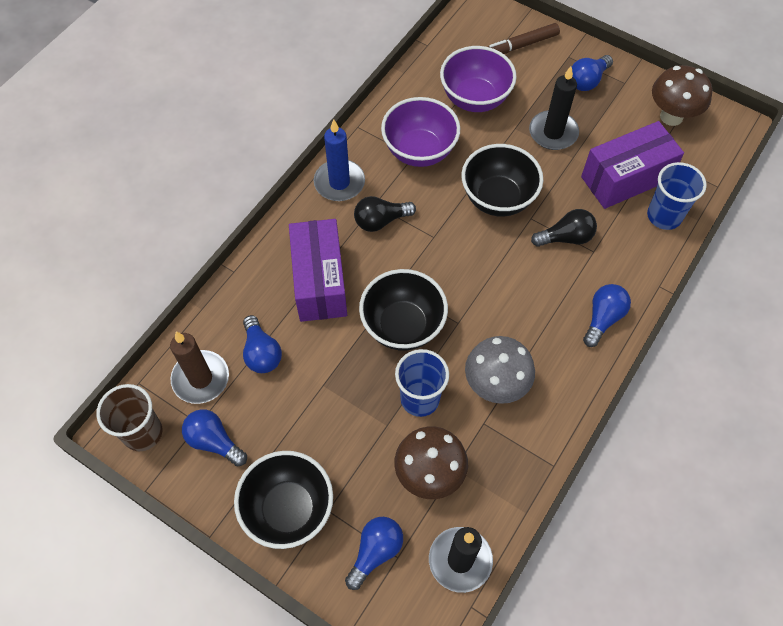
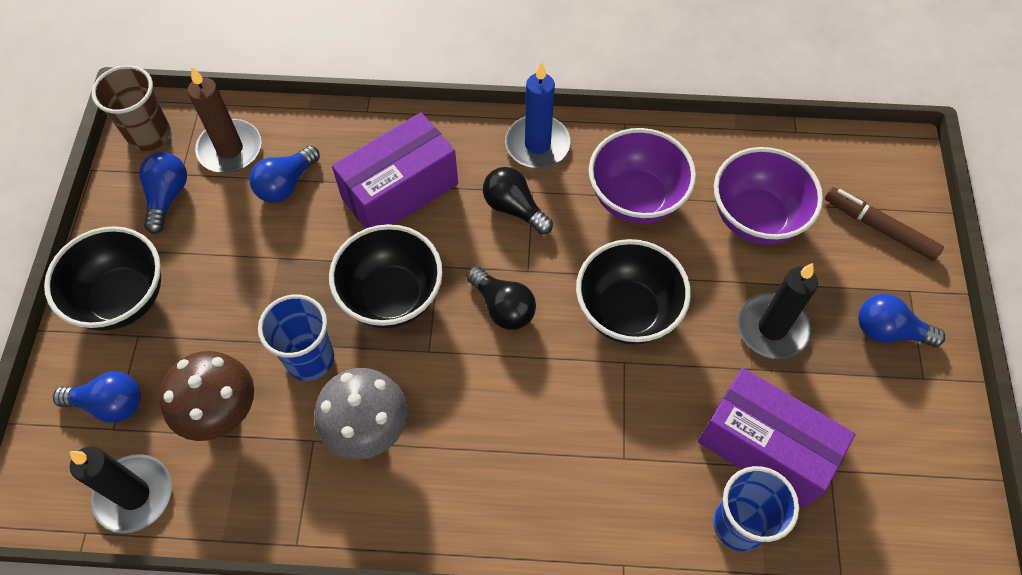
camera: 60 degrees right, 0 degrees up
black light bulb [531,209,597,247] -> black light bulb moved to [467,266,536,330]
blue light bulb [583,284,631,347] -> none
brown mushroom [652,65,712,126] -> none

